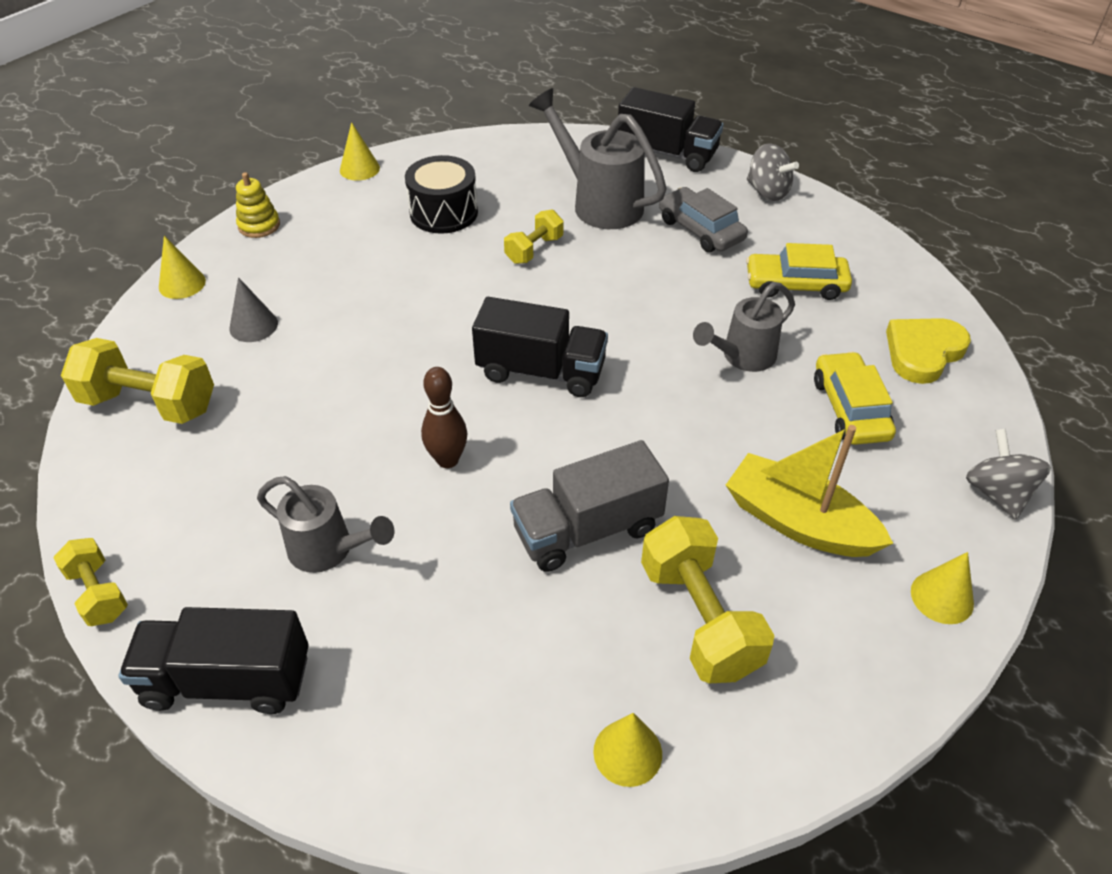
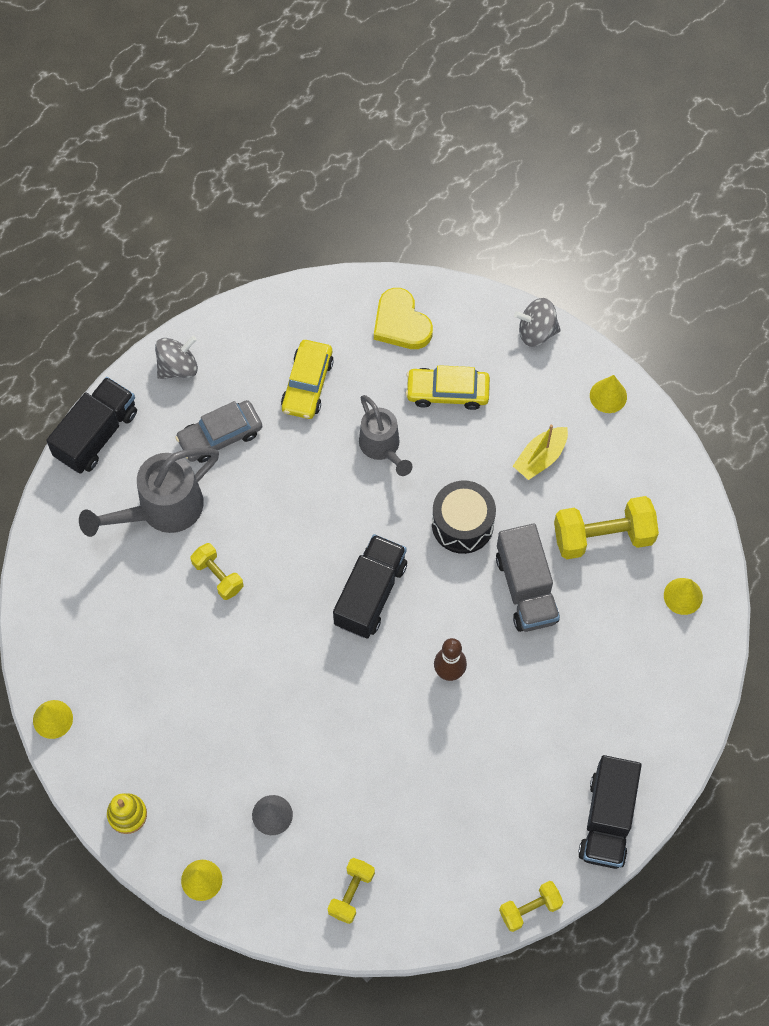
camera: 80 degrees left, 20 degrees up
yellow dumbbell [61,338,214,424] -> yellow dumbbell [327,858,375,924], size x0.58
grey watering can [257,476,394,573] -> none
black drum [405,155,478,234] -> black drum moved to [432,480,496,554]
yellow boat [726,425,893,557] -> yellow boat [513,425,568,480], size x0.64

